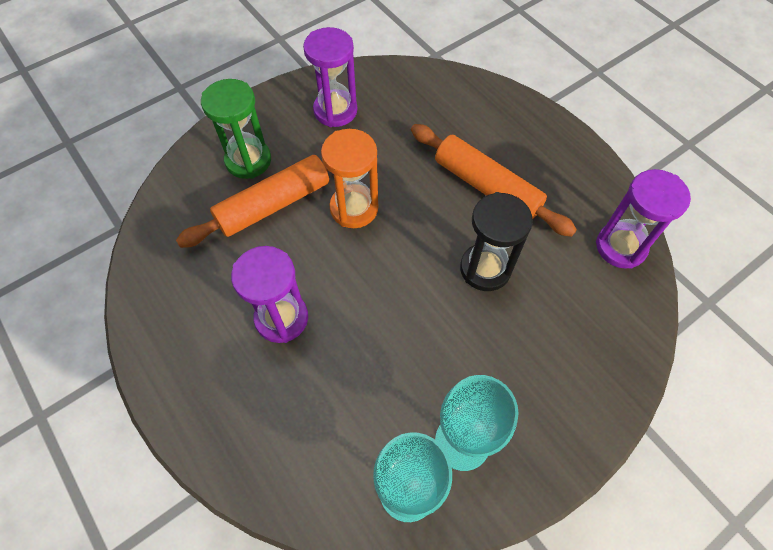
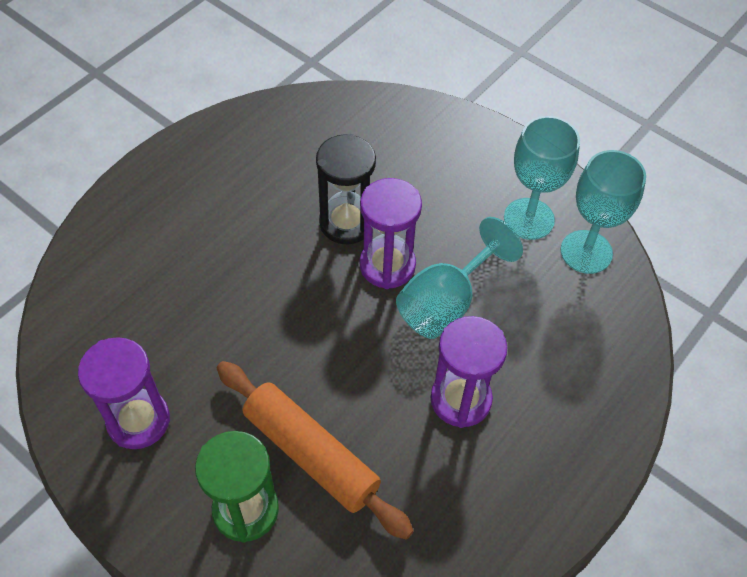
camera: 105 degrees left, 5 degrees down
orange hourglass [321,129,378,228] -> none
orange rolling pin [411,124,577,237] -> none
purple hourglass [596,169,691,269] -> purple hourglass moved to [360,178,422,289]
none -> turquoise goblet [396,217,523,339]

